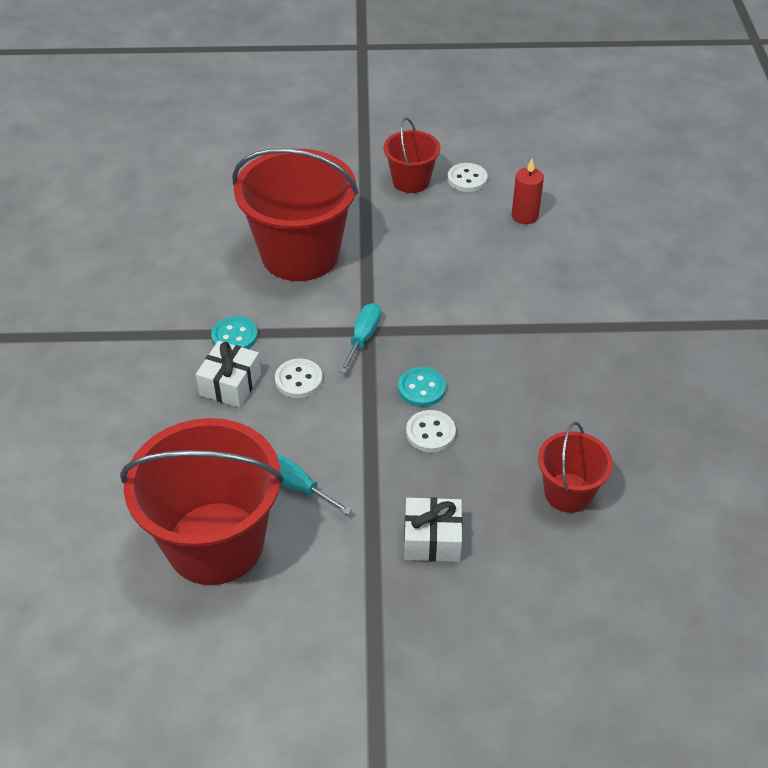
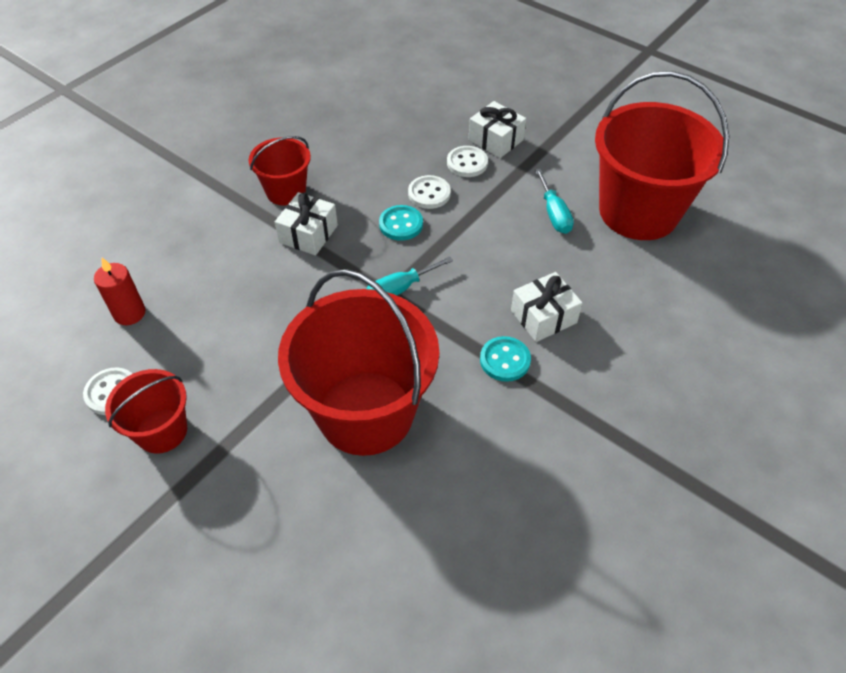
camera: 140 degrees left, 5 degrees up
white button [275,359,323,398] -> white button moved to [447,146,488,177]
red bucket [538,422,613,513] -> red bucket moved to [249,136,311,206]
none -> white gift [275,192,338,256]

